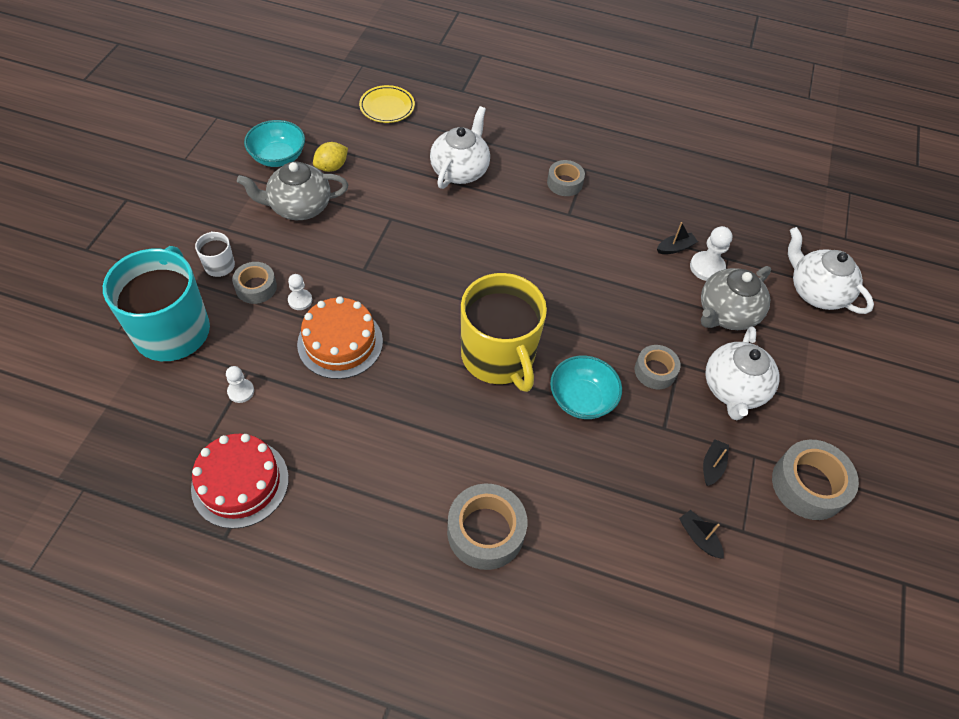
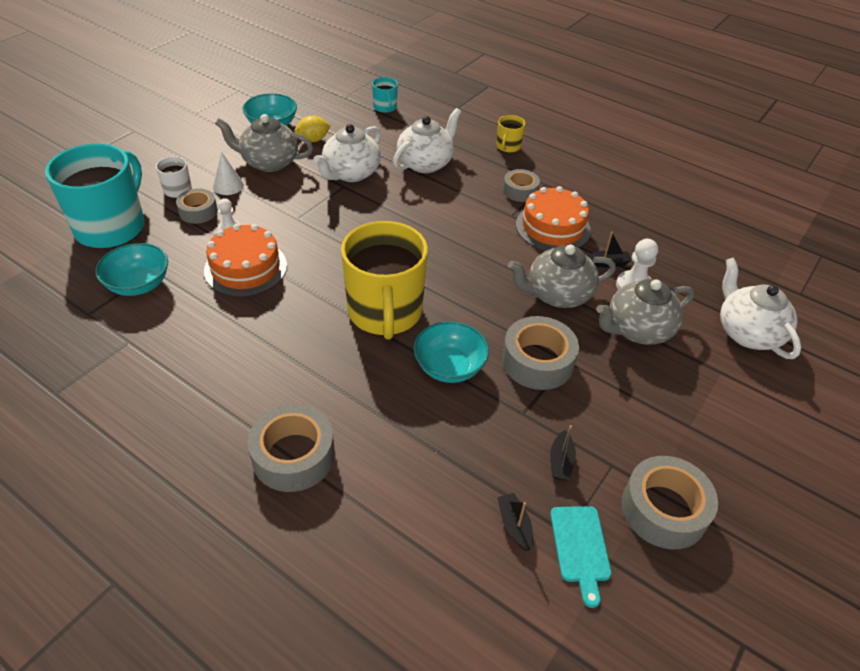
camera: 20 degrees right, 10 degrees down
red cake [191,434,289,529] -> none
white pawn [226,366,254,403] -> turquoise bowl [95,243,168,296]
yellow plate [359,85,415,123] -> turquoise mug [372,77,398,113]
grey tape [635,345,681,389] -> grey tape [502,316,579,390], size x1.61
black boat [703,439,729,486] -> black boat turned 150 degrees clockwise [550,425,576,480]
white teapot [706,326,779,420] -> white teapot moved to [314,124,381,182]
none -> white cone [213,152,244,195]
none -> yellow mug [496,115,525,153]
none -> grey teapot [508,245,616,308]
none -> orange cake [516,186,591,251]
none -> turquoise cutting board [550,506,612,608]

